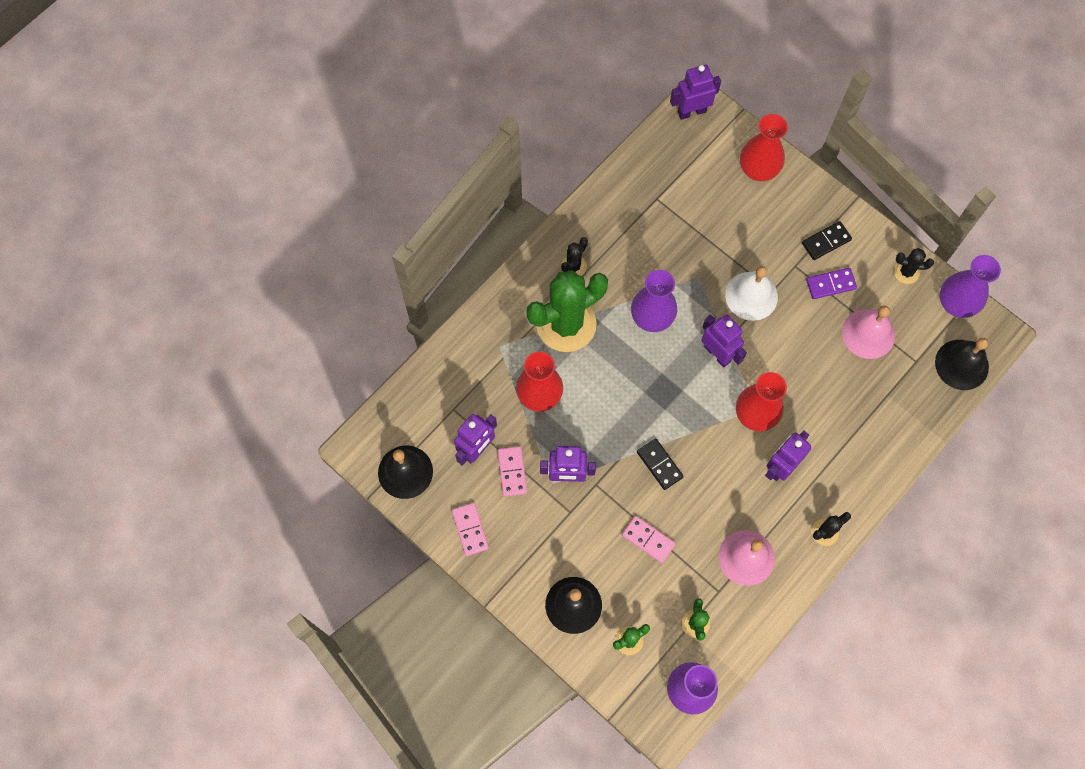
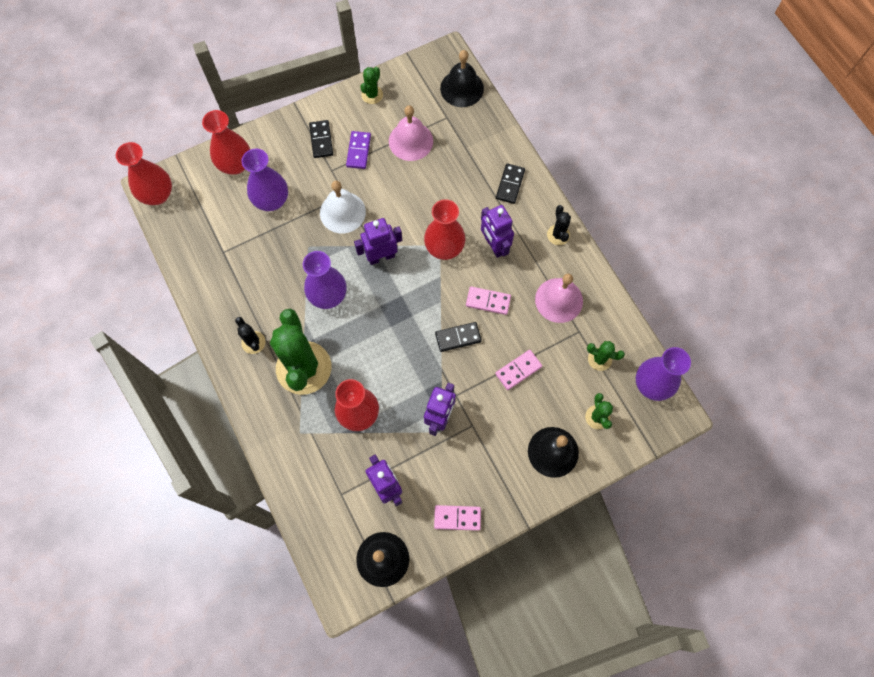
camera: 70 degrees left, 0 degrees up
pink domino [498,446,527,496] -> pink domino moved to [466,286,511,315]
purple robot [670,65,721,120] -> red vase [116,142,172,205]
black cactus [894,248,934,284] -> green cactus [360,67,383,104]
purple vase [940,255,1001,318] -> purple vase moved to [242,149,288,211]
none -> black domino [496,163,525,204]

